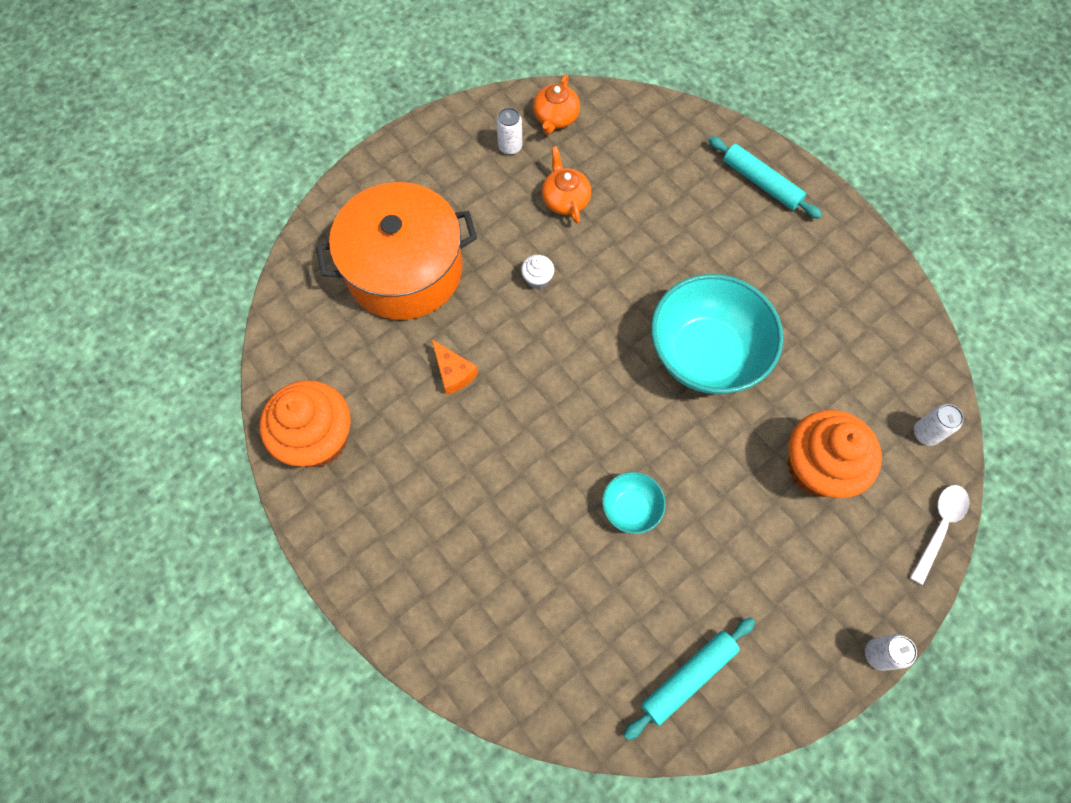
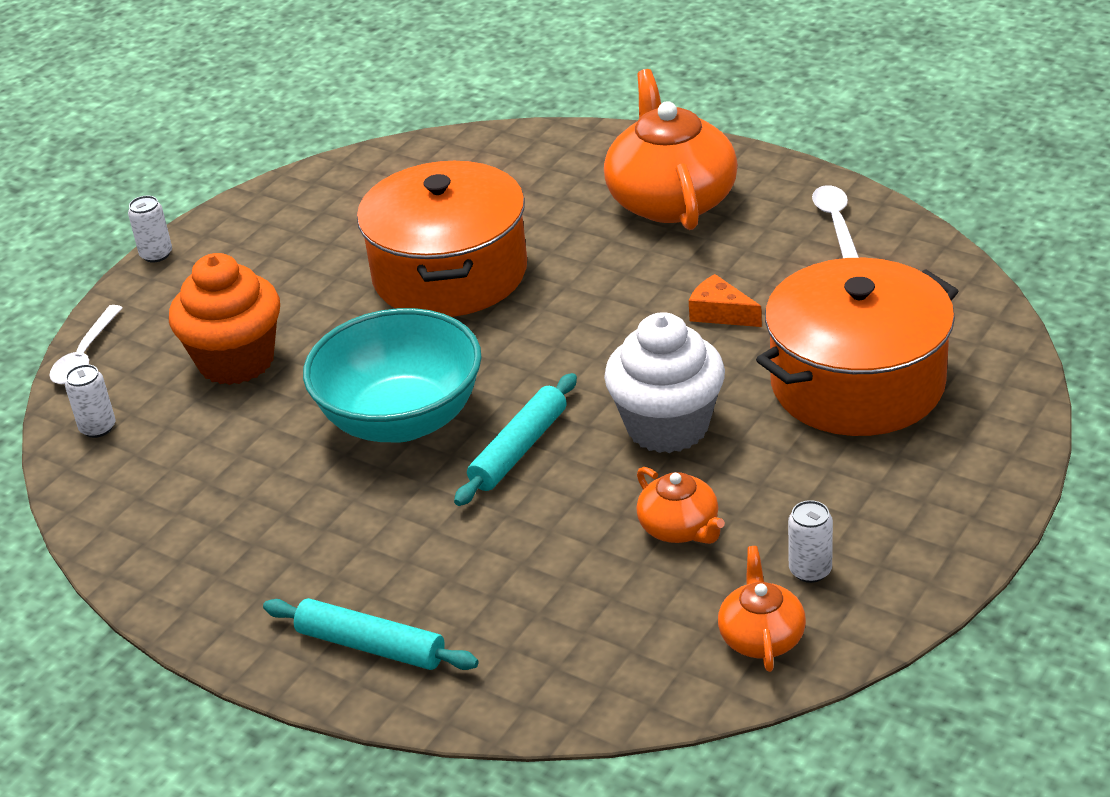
camera: 165 degrees right, 30 degrees down
orange cupcake [260,380,351,467] -> white spoon [812,185,859,258]
white cupcake [521,255,554,289] -> white cupcake [604,312,725,453], size x2.42
turquoise bowl [602,472,666,534] -> orange pot [357,161,527,317]
turquoise rolling pin [624,618,755,740] -> turquoise rolling pin moved to [454,373,577,506]
none -> orange teapot [604,69,738,230]

